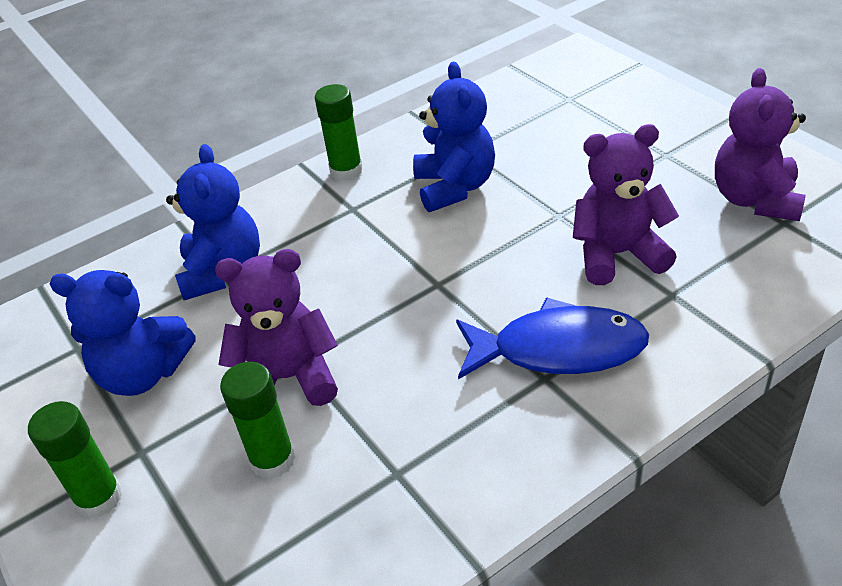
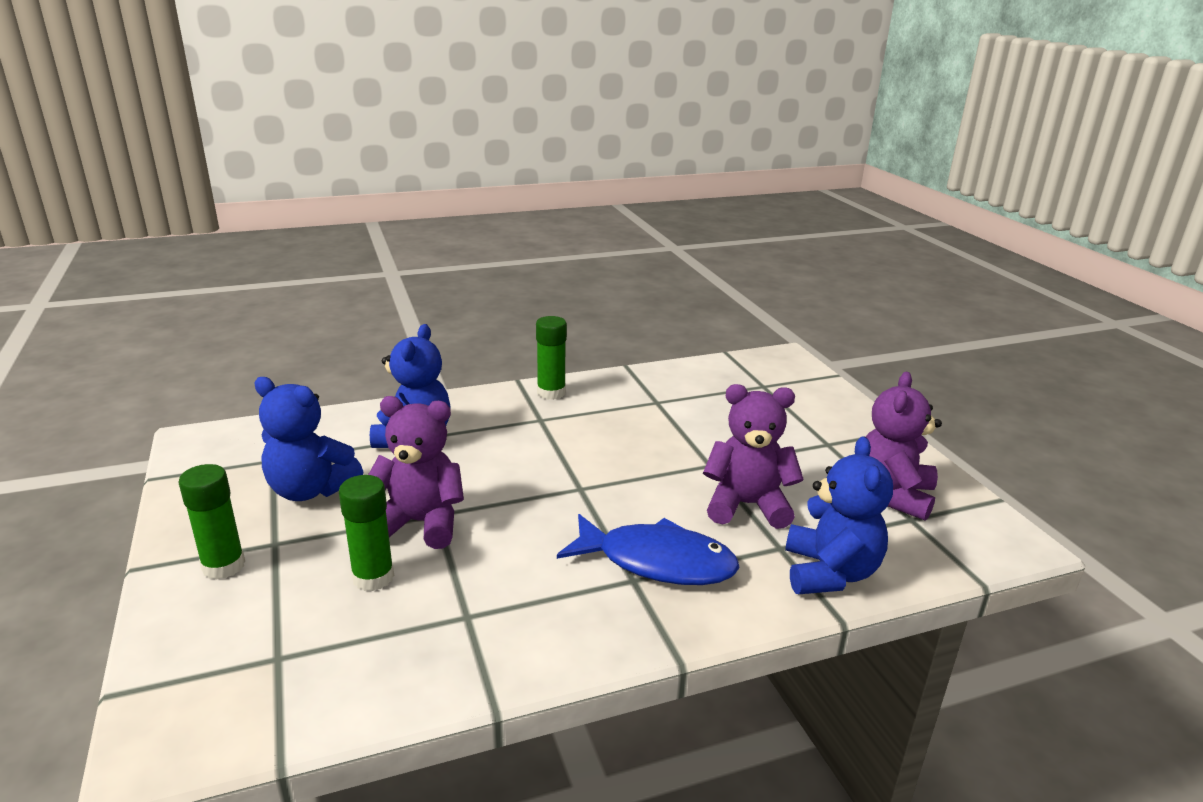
camera: 10 degrees right, 15 degrees down
blue teddy bear [413,62,495,212] -> blue teddy bear moved to [785,436,893,594]

